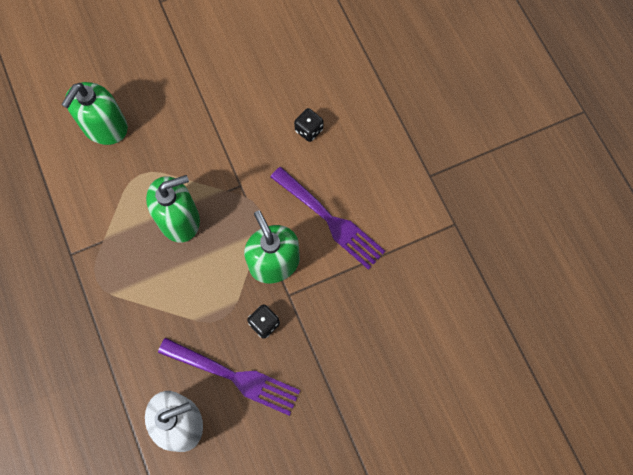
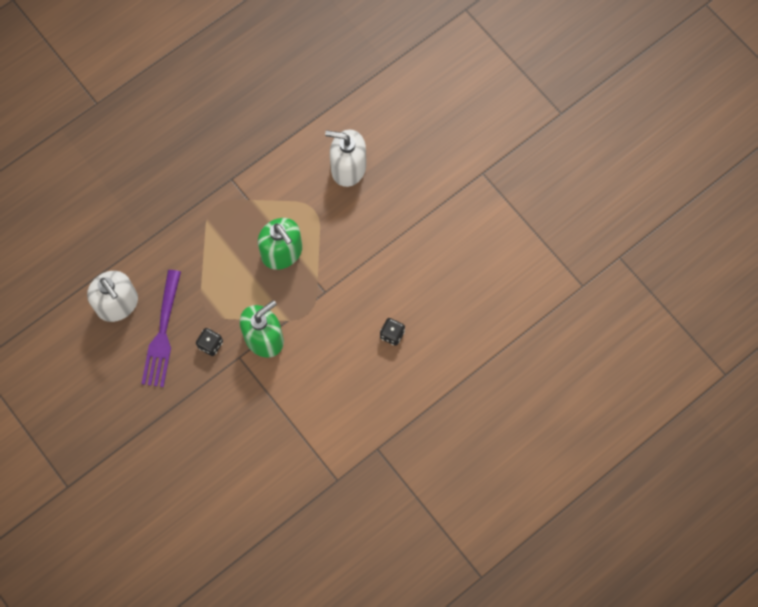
camera: 75 degrees right, 0 degrees up
green soap dispenser [61,82,128,145] -> white soap dispenser [325,130,366,187]
purple fork [271,167,386,270] -> none

